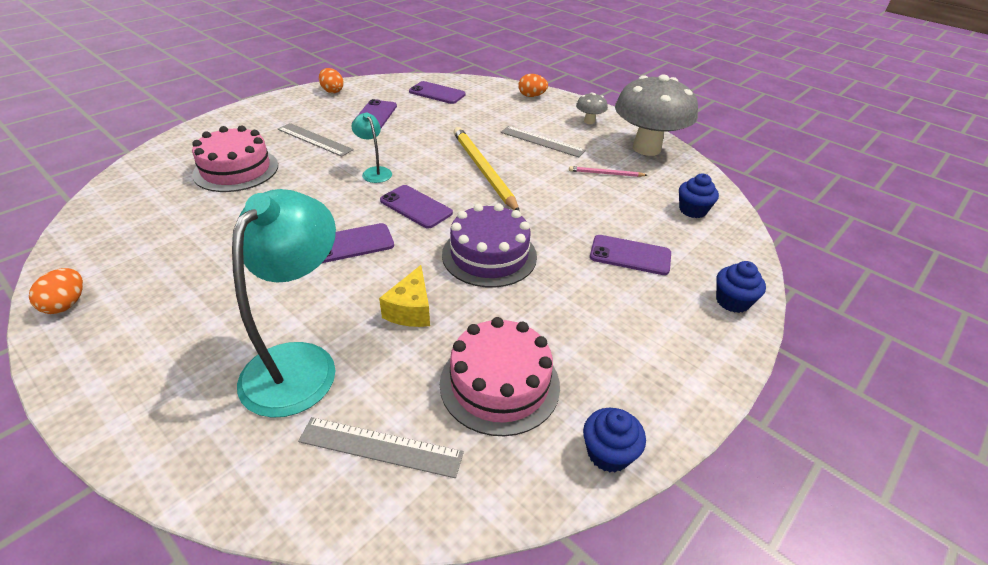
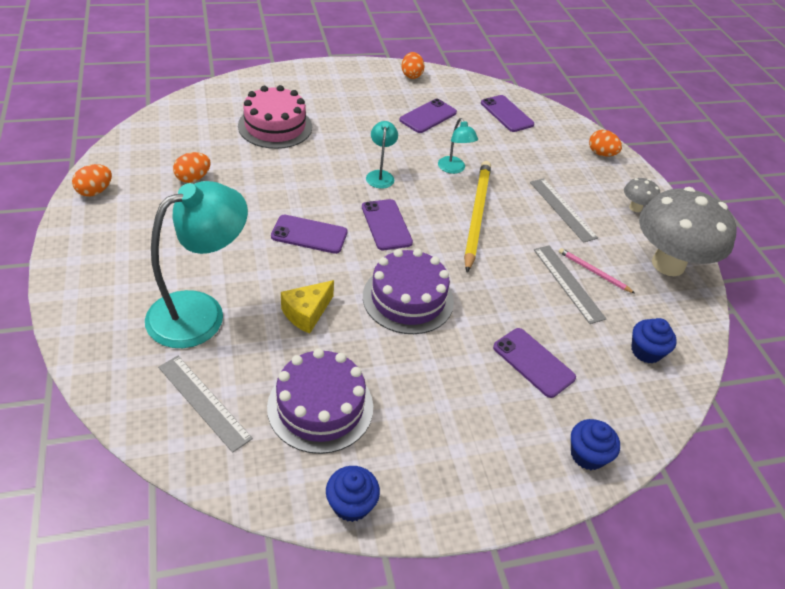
camera: 30 degrees right, 5 degrees up
grey ruler [278,123,354,157] -> grey ruler moved to [534,245,606,324]
pink cake [440,317,560,436] -> purple cake [267,348,373,454]
none -> orange egg [173,152,210,183]
none -> turquoise lamp [438,118,478,174]

